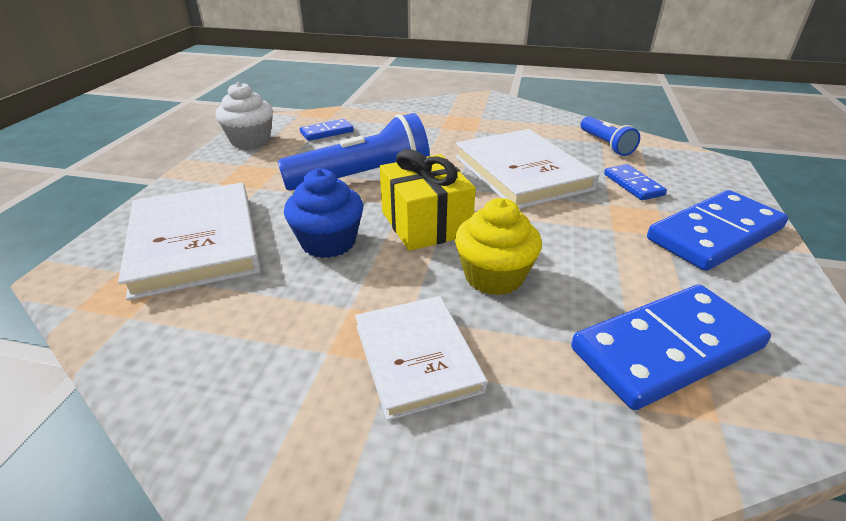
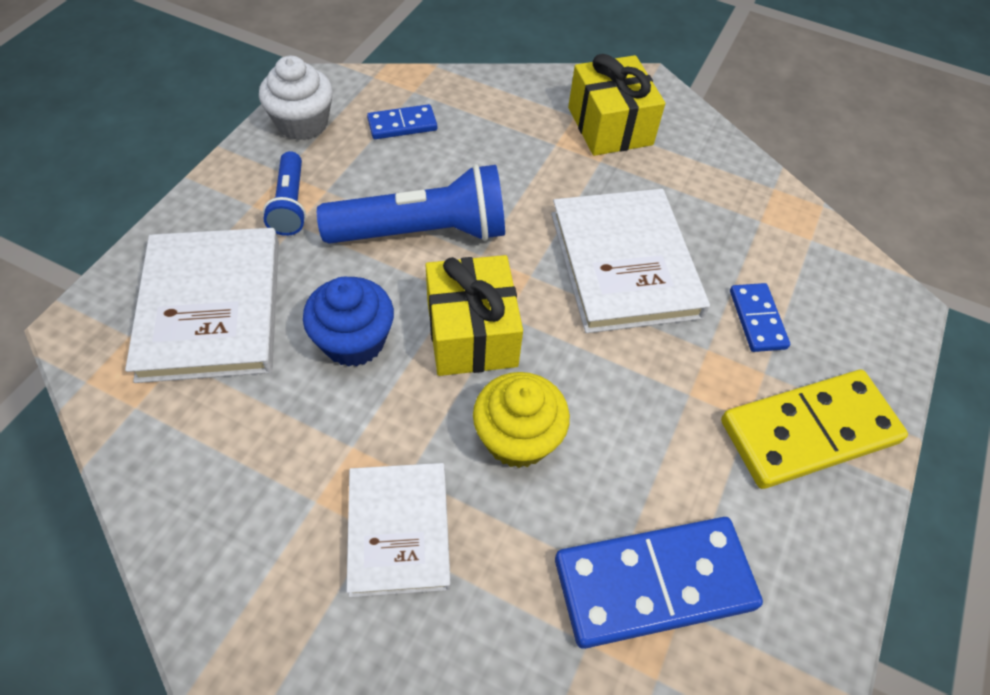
camera: 10 degrees right, 20 degrees up
blue flashlight [581,116,640,156] -> blue flashlight moved to [263,151,306,236]
blue domino [647,190,788,271] -> yellow domino [721,370,908,489]
none -> yellow gift [568,54,665,156]

